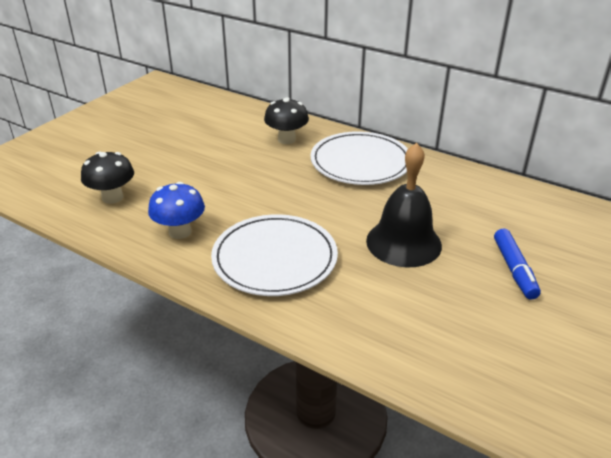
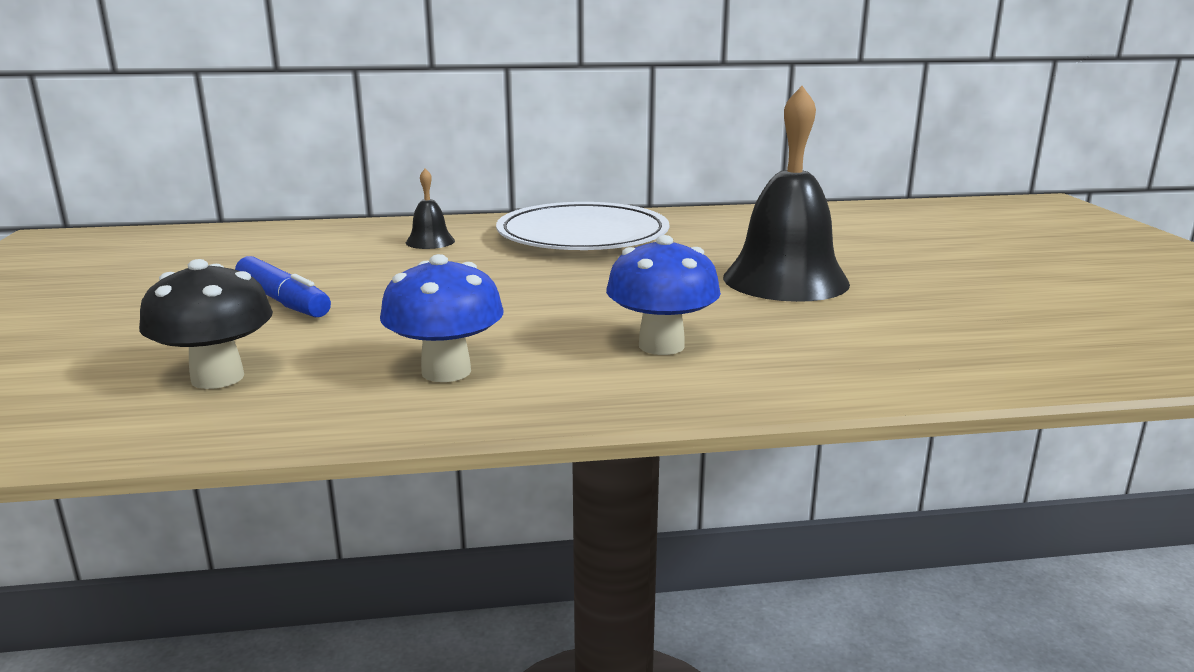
camera: 40 degrees left, 15 degrees down
white plate [211,214,338,296] -> blue mushroom [606,235,721,355]
black mushroom [264,98,309,144] -> black bell [406,169,455,249]
blue marker [494,229,541,300] -> blue marker moved to [235,256,331,318]

